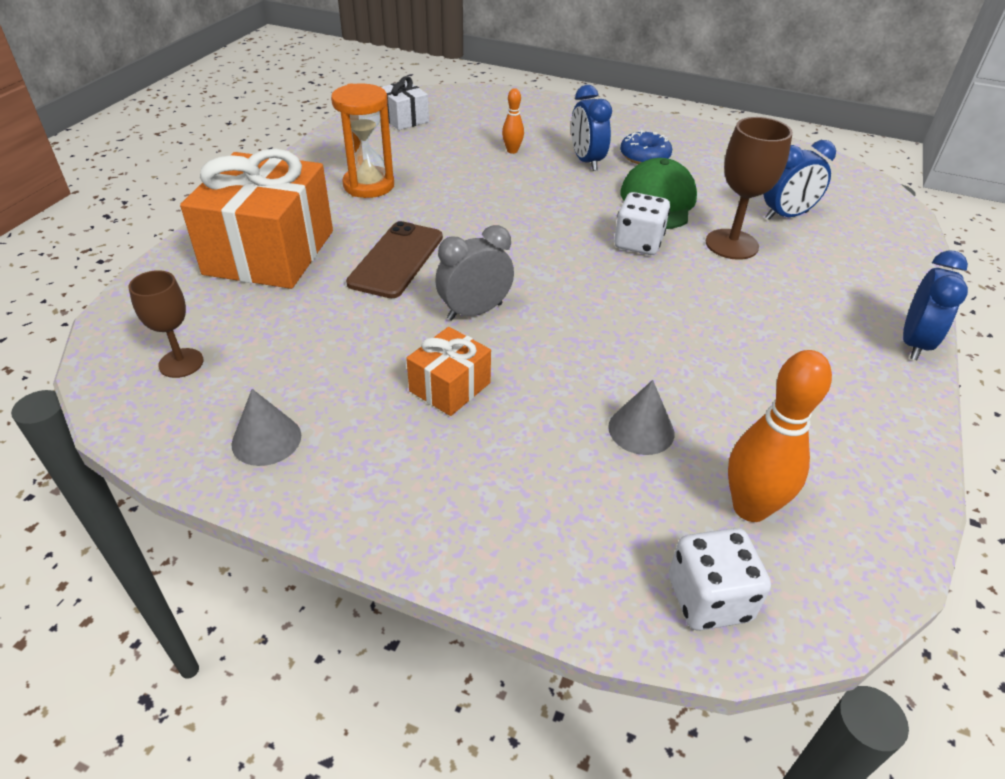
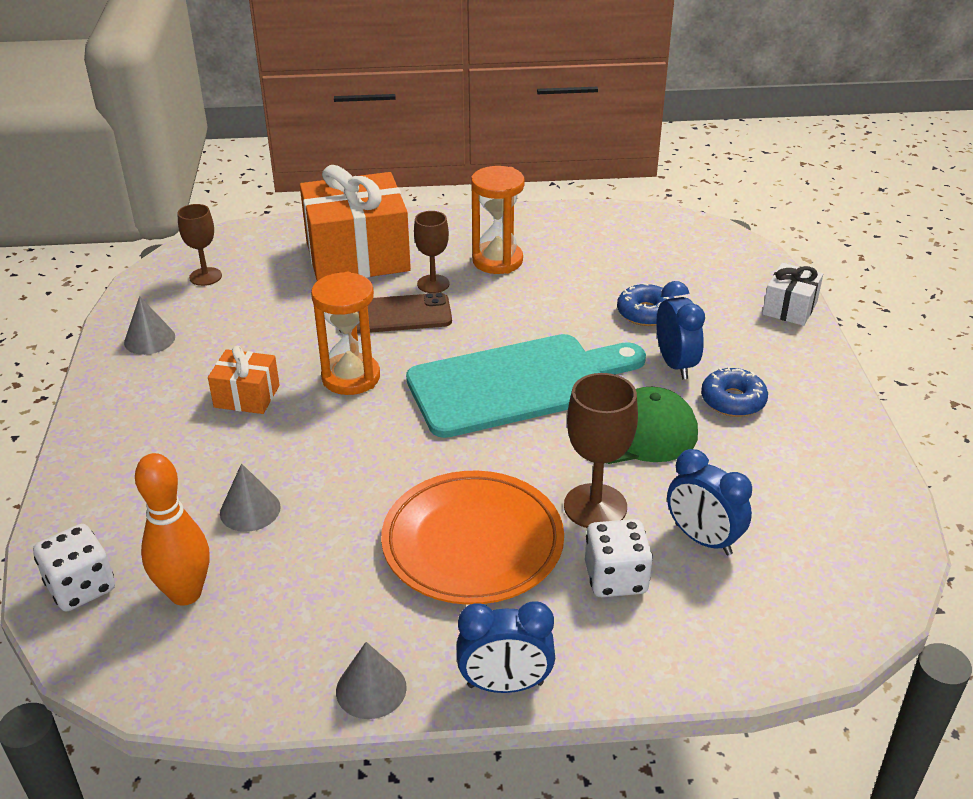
camera: 65 degrees right, 5 degrees down
white gift [381,76,429,130] -> white gift moved to [762,263,823,326]
grey clock [435,225,514,320] -> orange hourglass [311,272,380,395]
orange bowling pin [502,88,524,154] -> blue donut [617,283,674,326]
blue clock [571,85,612,171] -> blue clock turned 120 degrees clockwise [656,281,705,379]
white dice [614,192,670,255] -> white dice moved to [585,519,653,597]
none -> grey cone [336,642,407,719]
none -> orange plate [381,471,564,605]
none -> turquoise cutting board [406,334,646,438]
none -> brown goblet [414,211,449,293]

